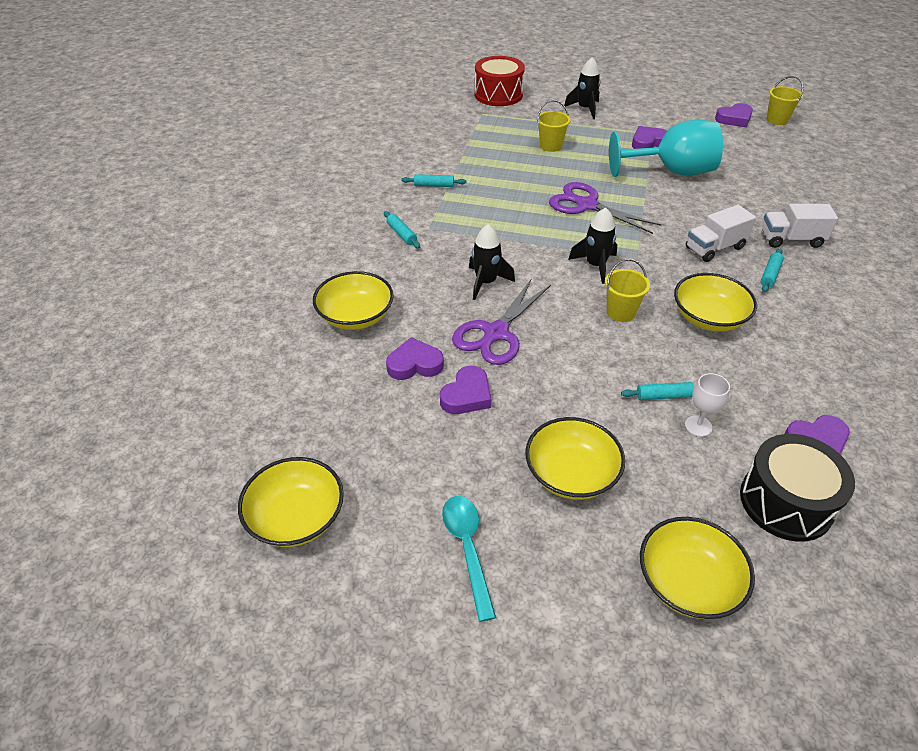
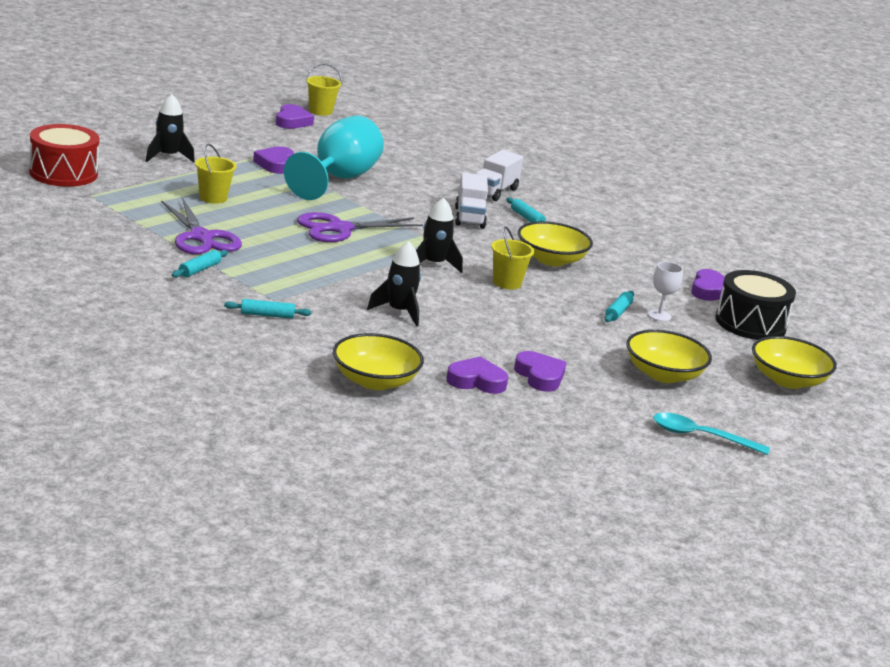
camera: 65 degrees left, 20 degrees down
yellow bowl [238,457,344,547] -> none
purple heart [386,337,444,380] -> purple heart turned 75 degrees clockwise [446,356,508,394]
purple scissors [452,278,551,365] -> purple scissors moved to [161,197,242,255]

